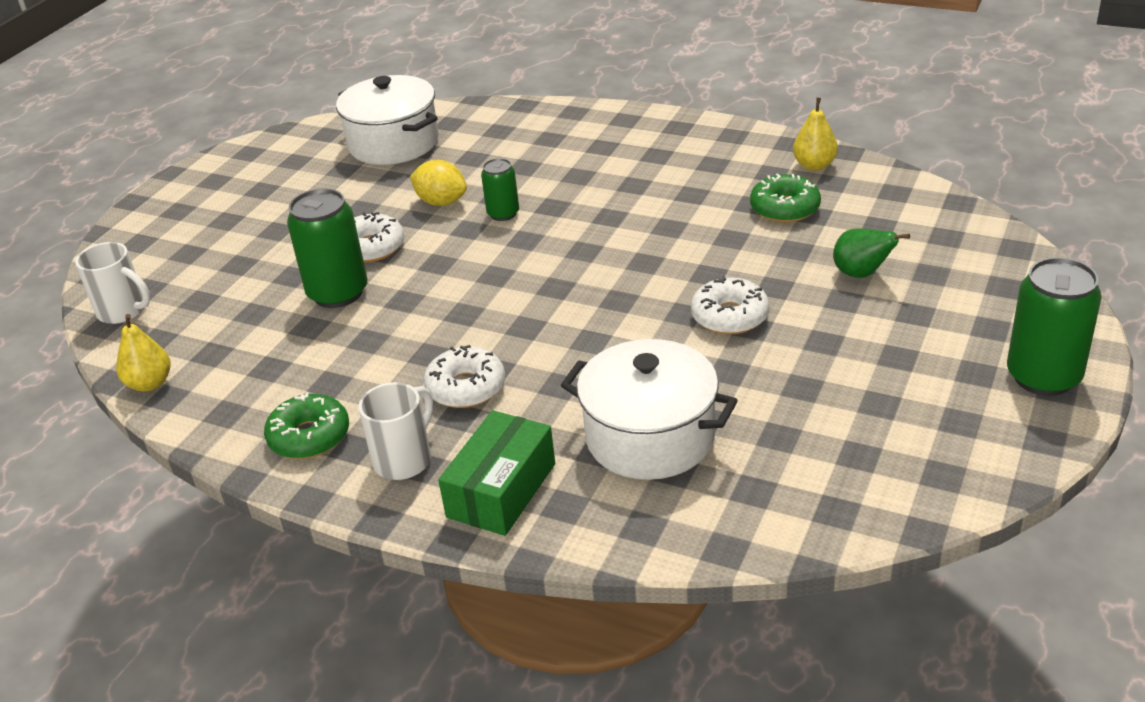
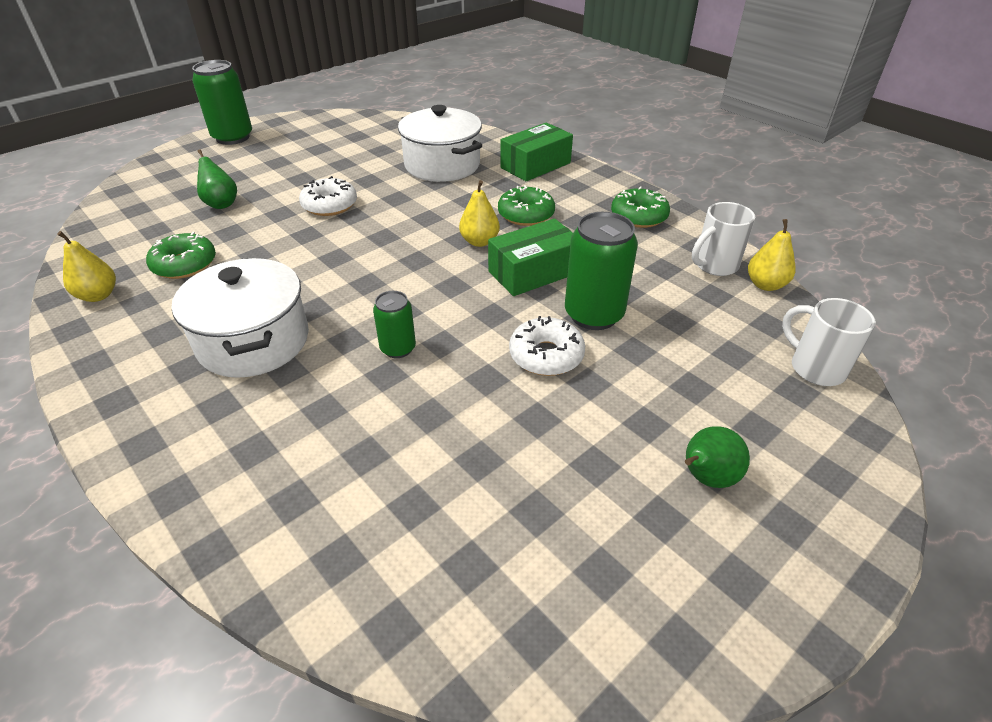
camera: 160 degrees left, 5 degrees up
white pot [336,75,439,165] -> white pot moved to [171,258,309,378]
white mug [358,382,433,480] -> white mug moved to [692,202,755,276]
yellow lemon [410,160,467,206] -> none
white donut [423,345,505,408] -> green donut [498,185,555,226]
none -> yellow pear [459,180,500,247]
none -> green box [488,218,573,296]
none -> green pear [685,426,750,488]

